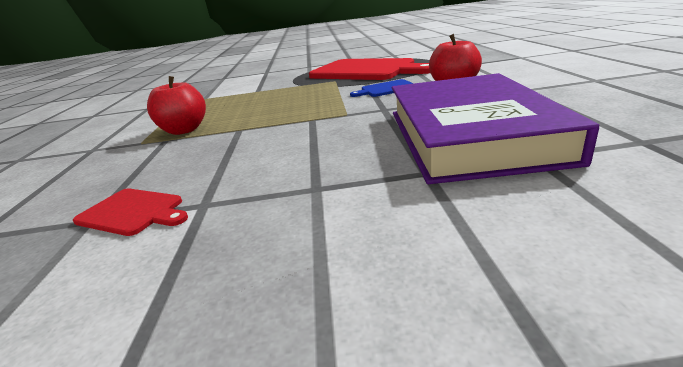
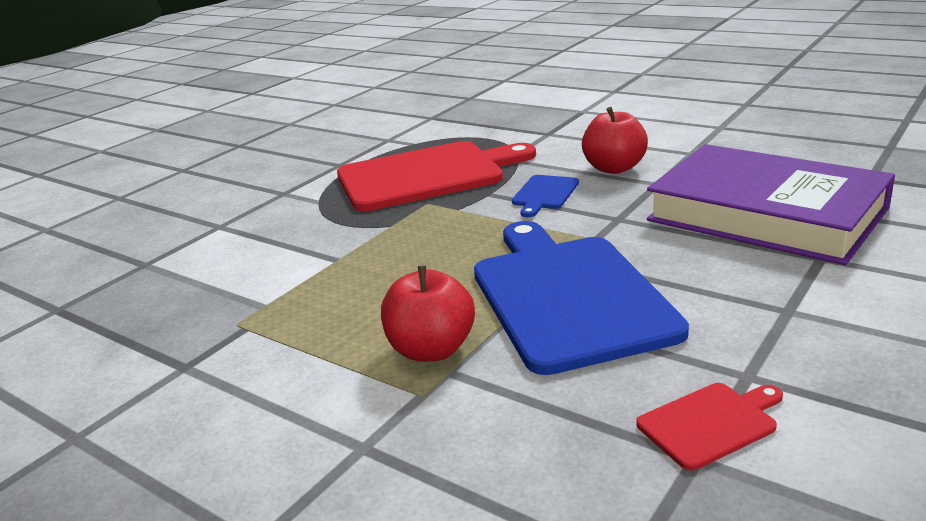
camera: 50 degrees left, 0 degrees up
none -> blue cutting board [474,221,689,375]

